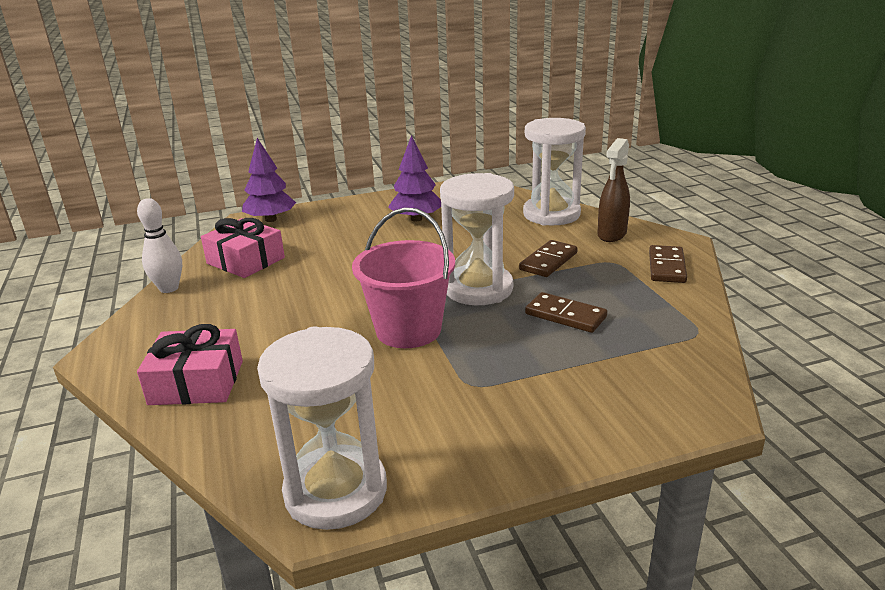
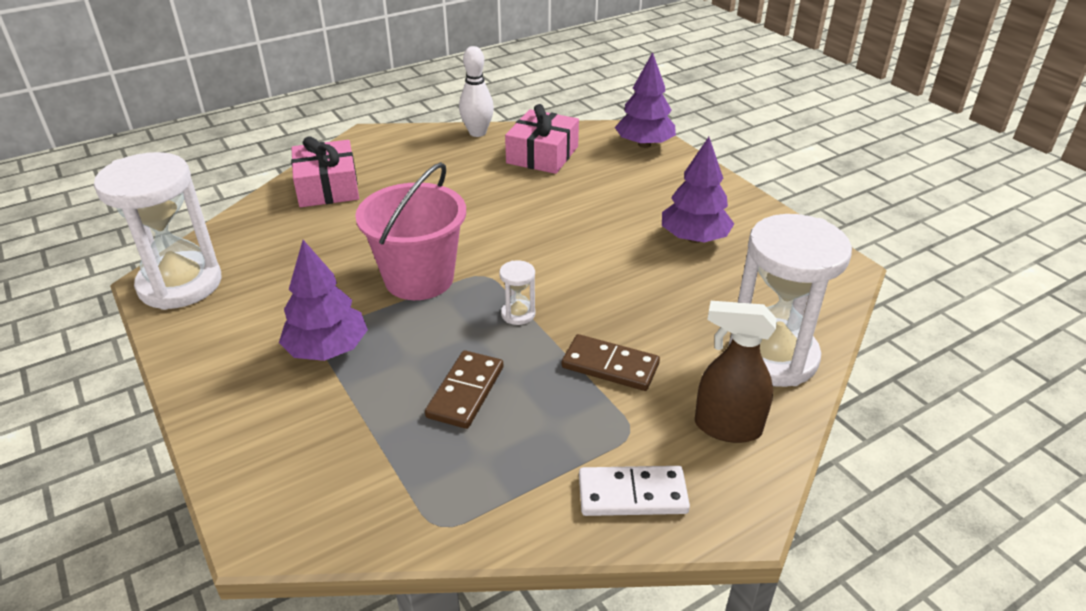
camera: 75 degrees right, 10 degrees up
white hourglass [440,173,514,305] -> white hourglass [499,260,535,325], size x0.41
brown domino [649,245,687,283] -> white domino [579,466,690,516]
none -> purple tree [279,240,368,361]

